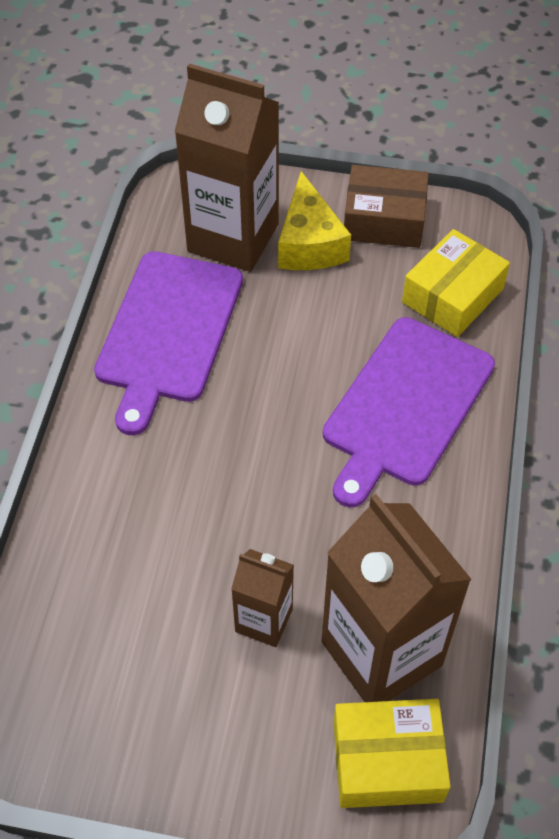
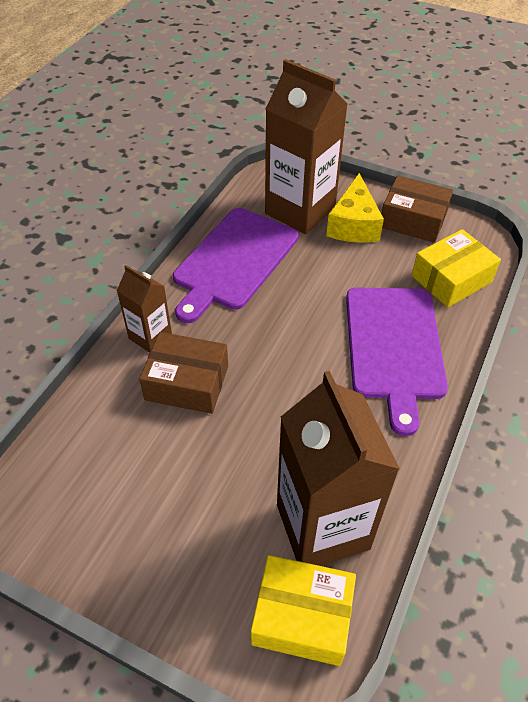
camera: 15 degrees right, 5 degrees down
brown carton [231,549,294,647] -> brown carton moved to [117,265,172,353]
purple cutting board [323,317,495,507] -> purple cutting board turned 45 degrees counterclockwise [346,287,448,436]
none -> brown box [139,332,228,414]

